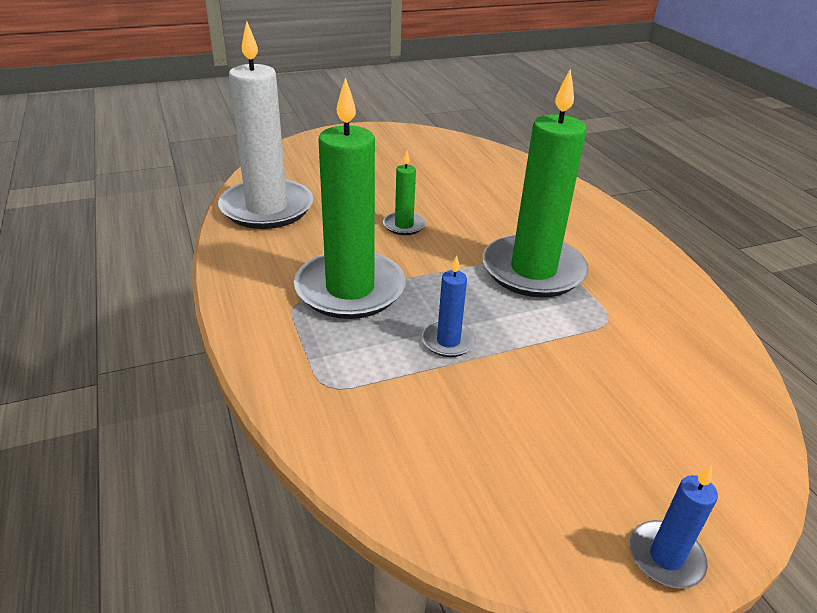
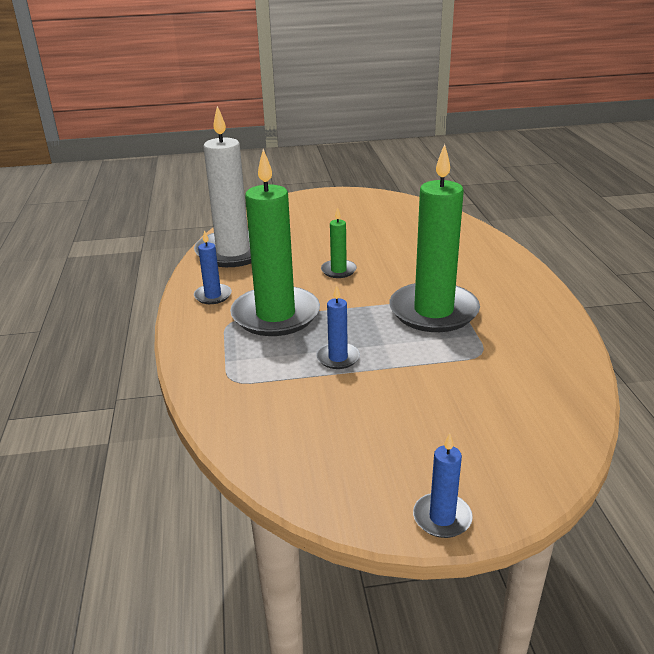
camera: 15 degrees right, 5 degrees down
none -> blue candle [194,230,232,304]

